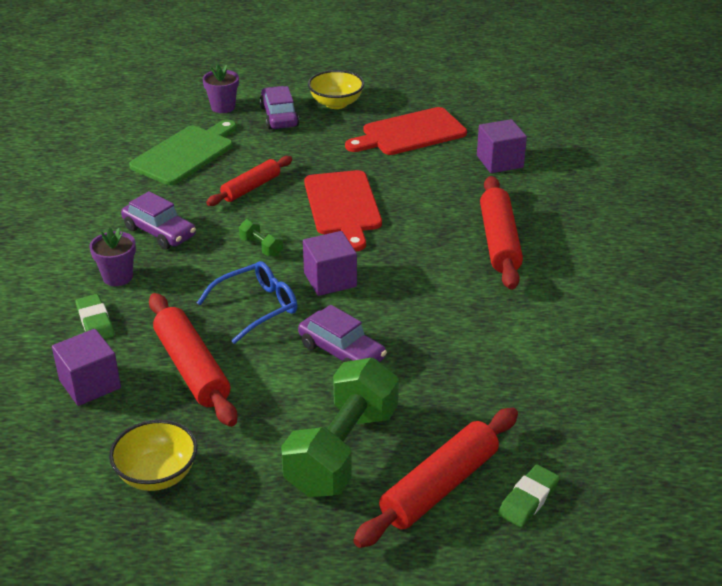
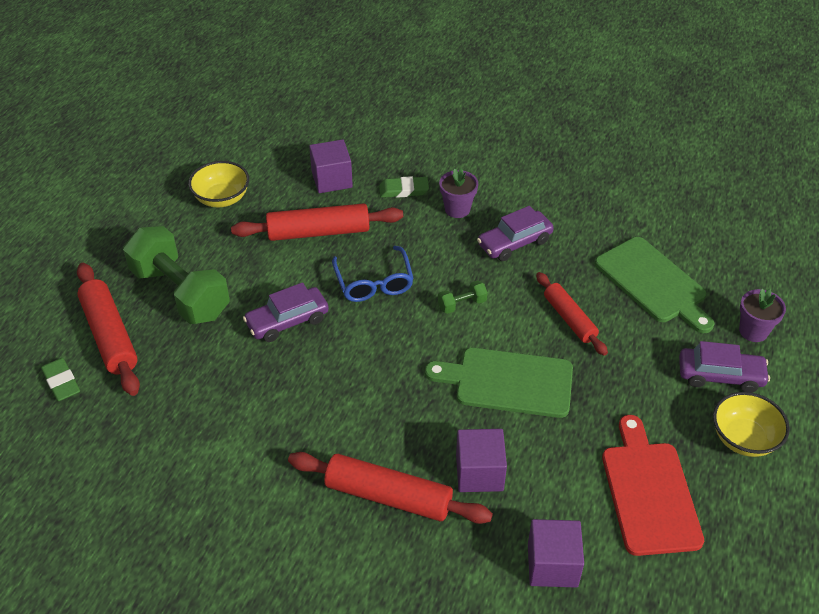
camera: 110 degrees right, 10 degrees up
purple cube [303,231,357,296] -> purple cube moved to [456,429,507,492]
red cutting board [304,170,382,251] -> green cutting board [425,348,573,418]

